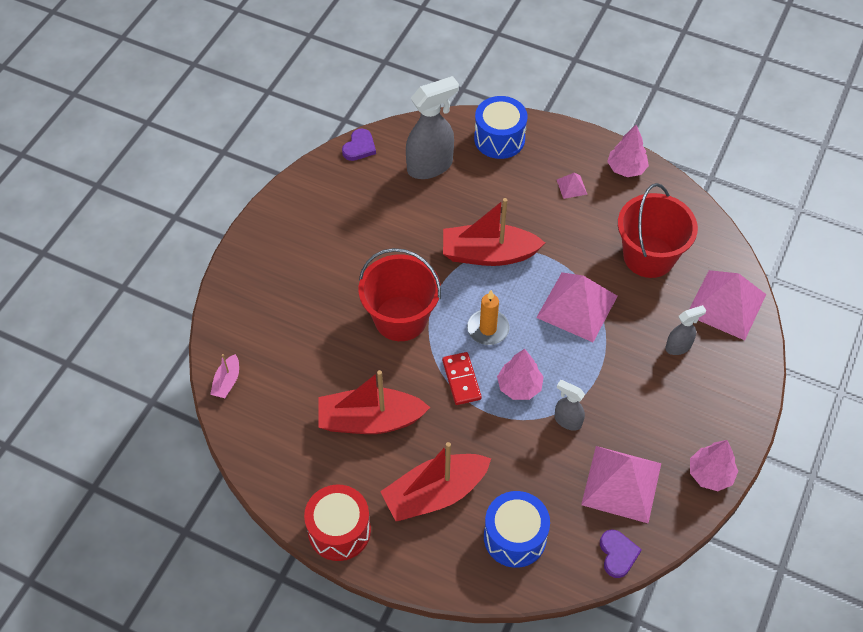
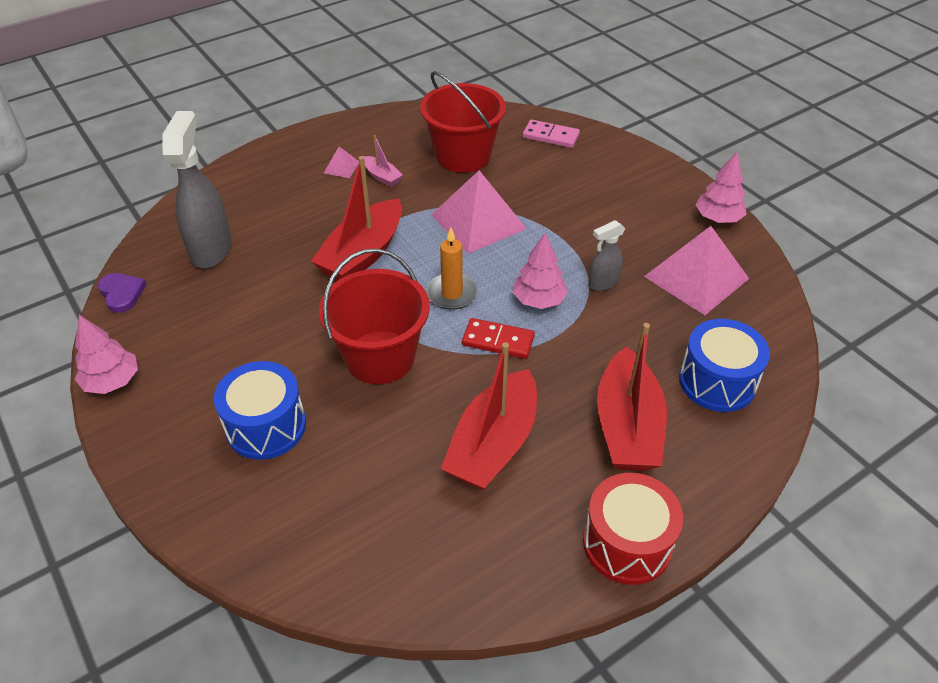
camera: 60 degrees left, 10 degrees down
pink boat [210,354,239,398] -> pink boat moved to [363,135,403,187]
blue drum [474,96,527,159] -> blue drum moved to [214,361,306,460]
purple heart [600,530,642,578] -> none
pink tree [607,125,649,177] -> pink tree moved to [75,315,138,394]
grey spray bottle [665,305,706,355] -> none
pink pyramid [690,270,766,340] -> pink domino [523,120,580,148]

